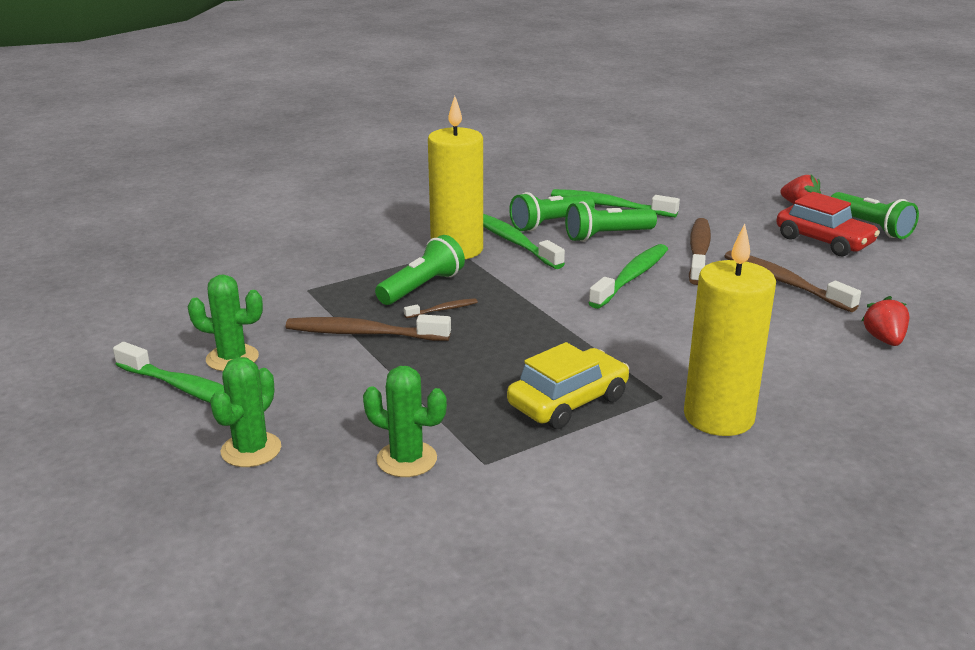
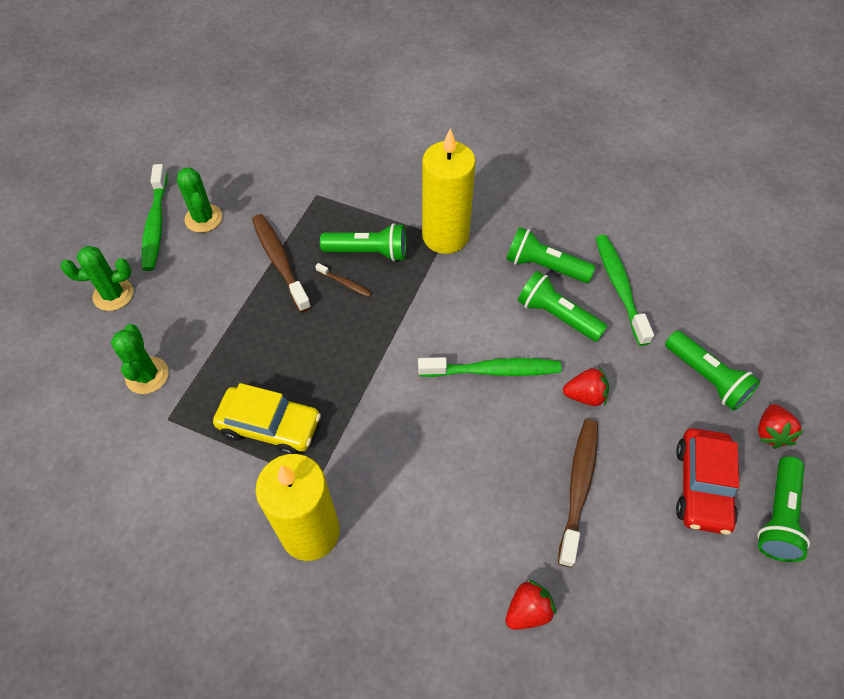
camera: 55 degrees right, 30 degrees up
green toothbrush [483,214,565,269] -> none
brown toothbrush [689,218,711,285] -> red strawberry [563,367,609,406]
none -> green flashlight [665,331,760,411]

